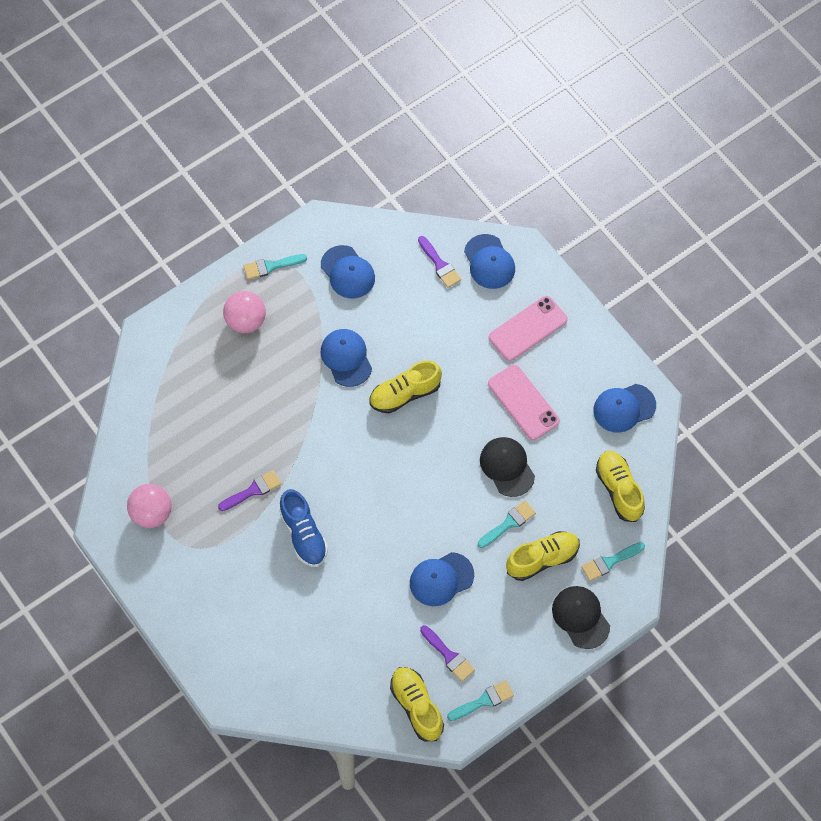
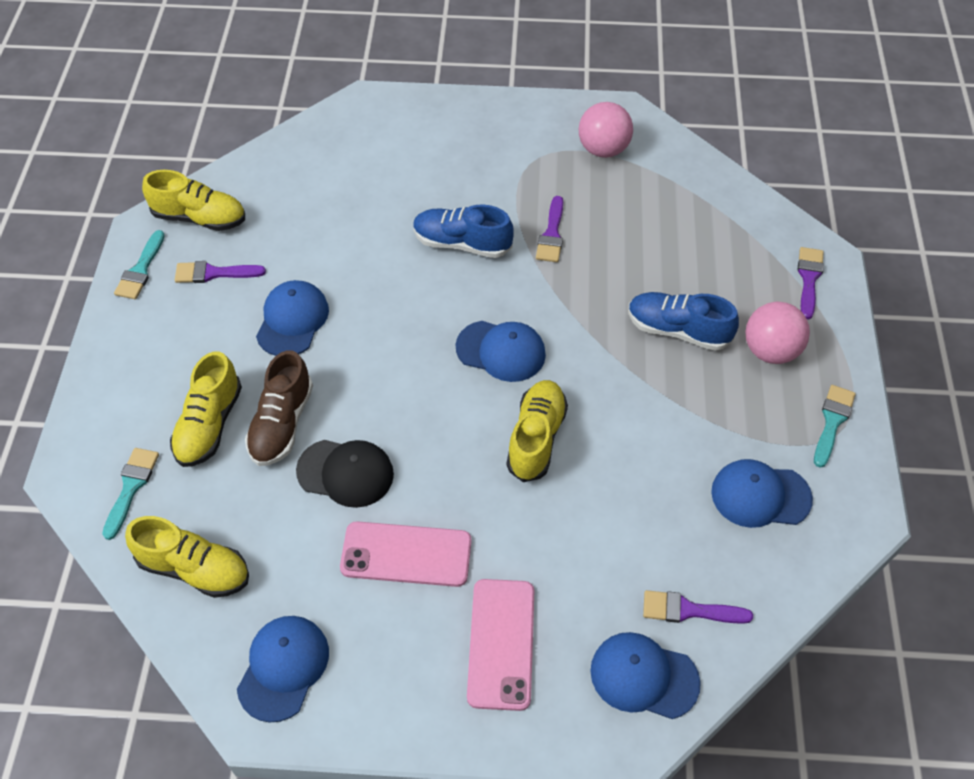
camera: 130 degrees right, 10 degrees down
blue cap [321,329,372,387] -> blue cap moved to [456,321,546,382]
turquoise brush [478,500,536,548] -> brown shoe [245,350,313,466]
black cap [552,586,610,649] -> none
none -> blue shoe [628,292,739,351]
none -> purple brush [798,247,824,320]

